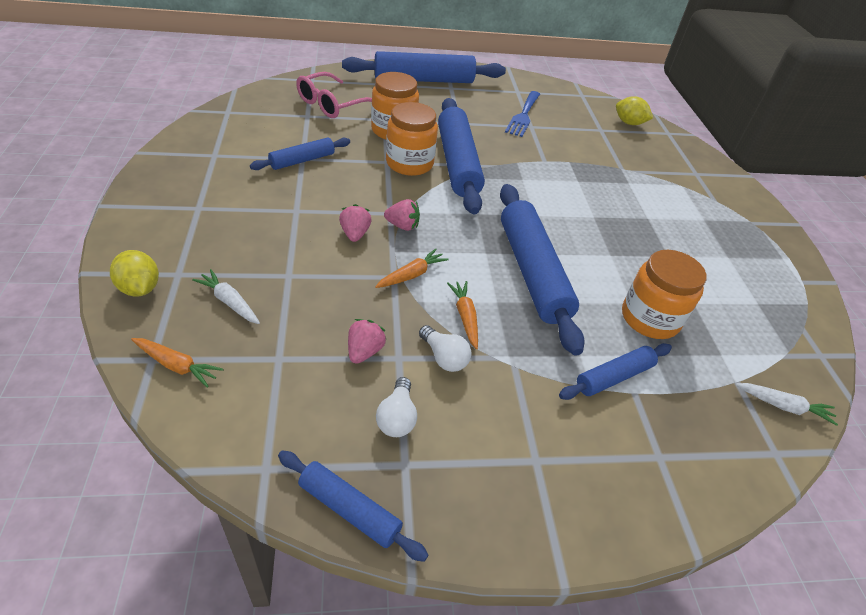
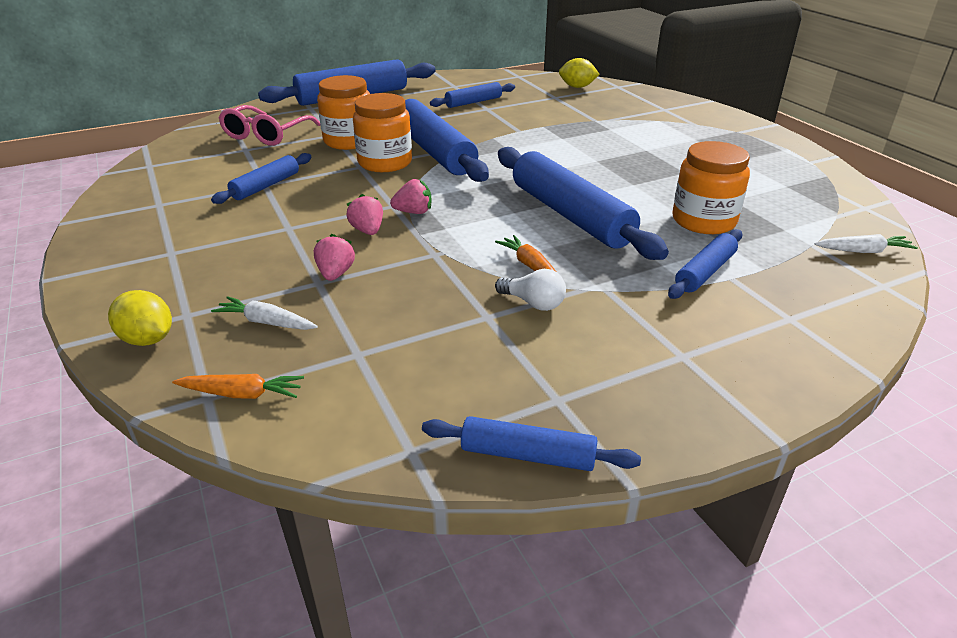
camera: 15 degrees left, 10 degrees down
pink strawberry [348,319,387,364] -> pink strawberry moved to [314,234,355,281]
orange carrot [375,249,449,288] -> none
white light bulb [376,377,417,437] -> none
blue fork [505,91,540,137] -> blue rolling pin [430,82,515,108]

